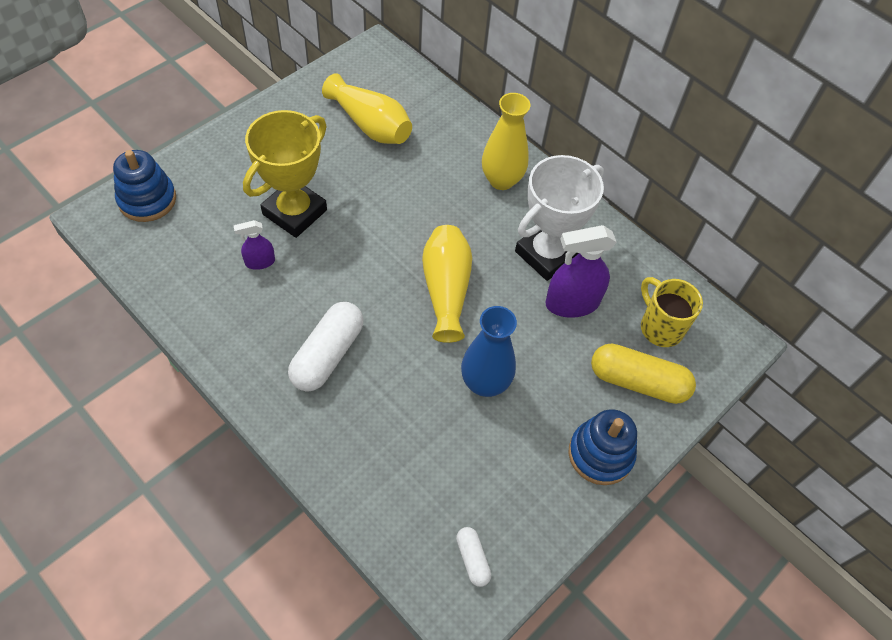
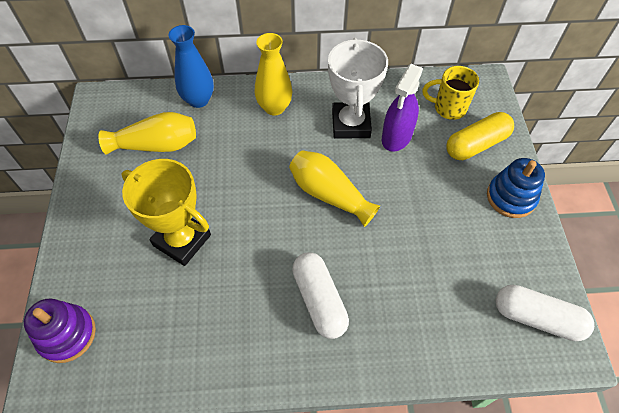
camera: 45 degrees left, 0 degrees up
blue stacking toy [113,150,176,222] -> purple stacking toy [24,298,96,363]
purple spray bottle [234,220,275,270] -> none
yellow trophy [243,110,327,238] -> yellow trophy turned 45 degrees counterclockwise [121,159,211,266]
white capsule [456,527,491,587] -> white capsule [496,285,594,341], size x1.95
blue vase [461,306,517,397] -> blue vase moved to [169,25,214,108]

